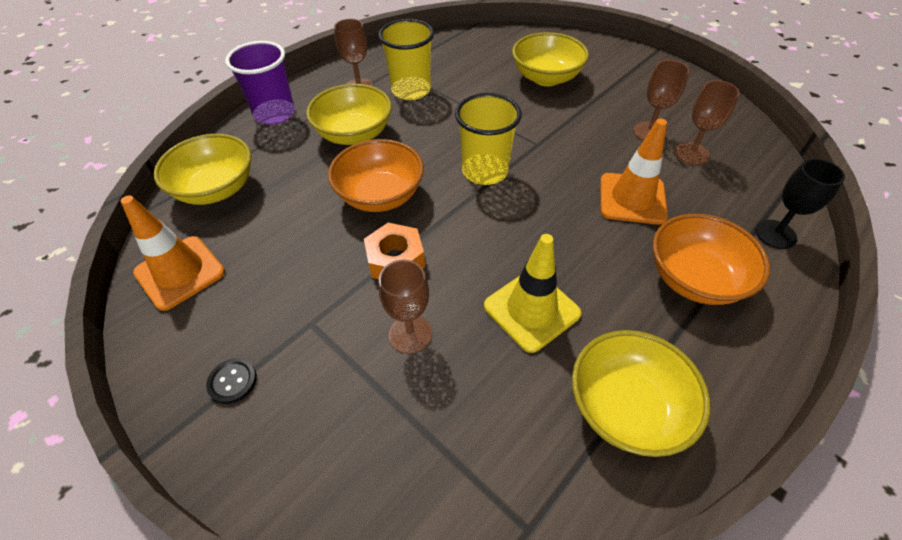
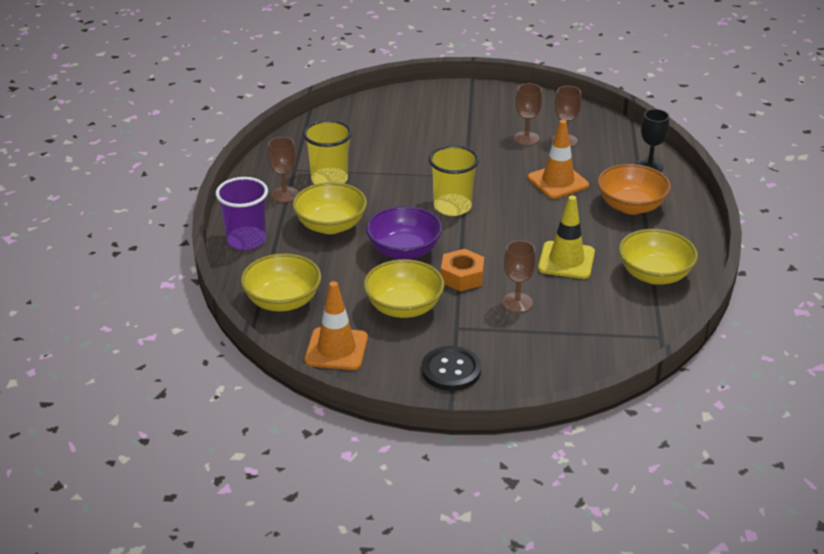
camera: 40 degrees left, 15 degrees down
black button [206,358,257,404] -> black button [422,346,481,391], size x1.79
orange bowl [328,139,424,212] -> purple bowl [366,206,442,259]
yellow bowl [512,32,589,86] -> yellow bowl moved to [364,259,444,318]

